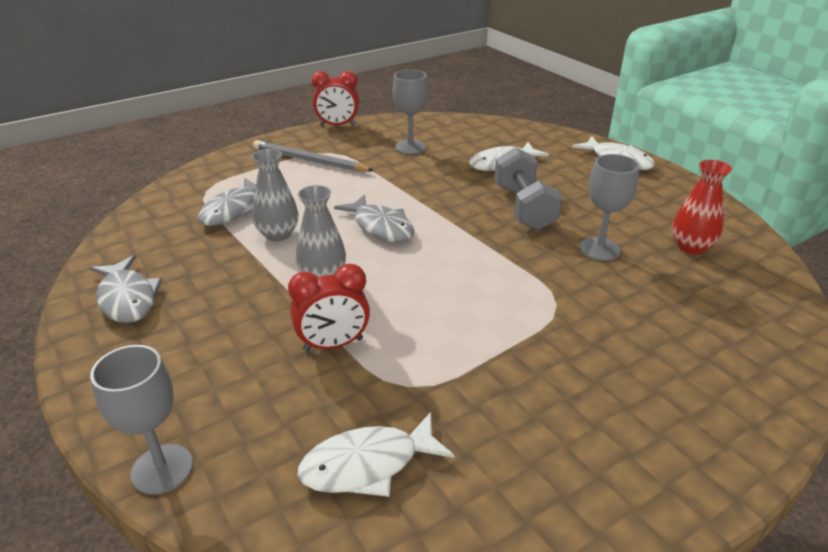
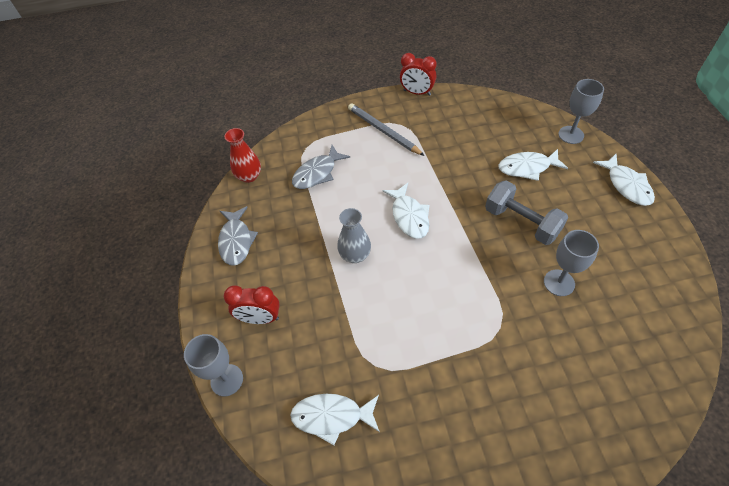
camera: 25 degrees right, 20 degrees up
grey vase [251,149,299,241] -> none
red clock [288,264,370,351] -> red clock moved to [224,285,280,324]
grey fish [334,194,414,242] -> white fish [382,183,429,239]
grey goblet [393,70,428,154] -> grey goblet moved to [558,79,604,144]
grey dumbbell [494,147,562,231] -> grey dumbbell turned 60 degrees counterclockwise [485,180,568,245]
red vase [672,160,732,254] -> red vase moved to [224,128,261,183]

